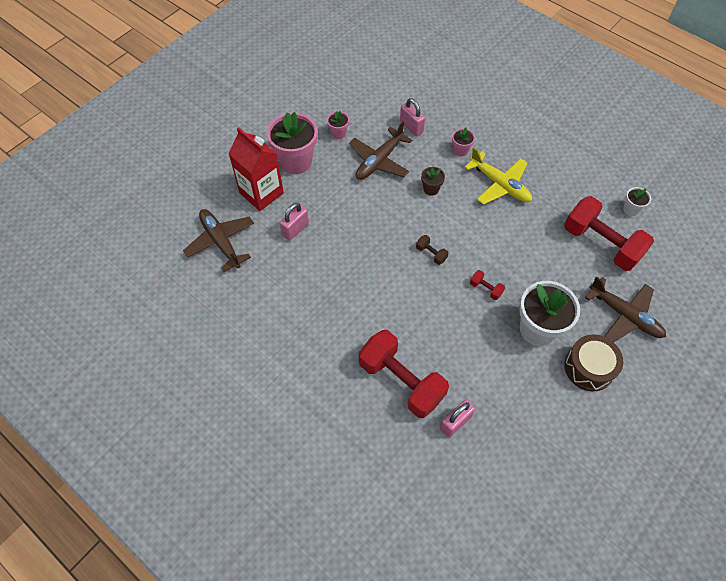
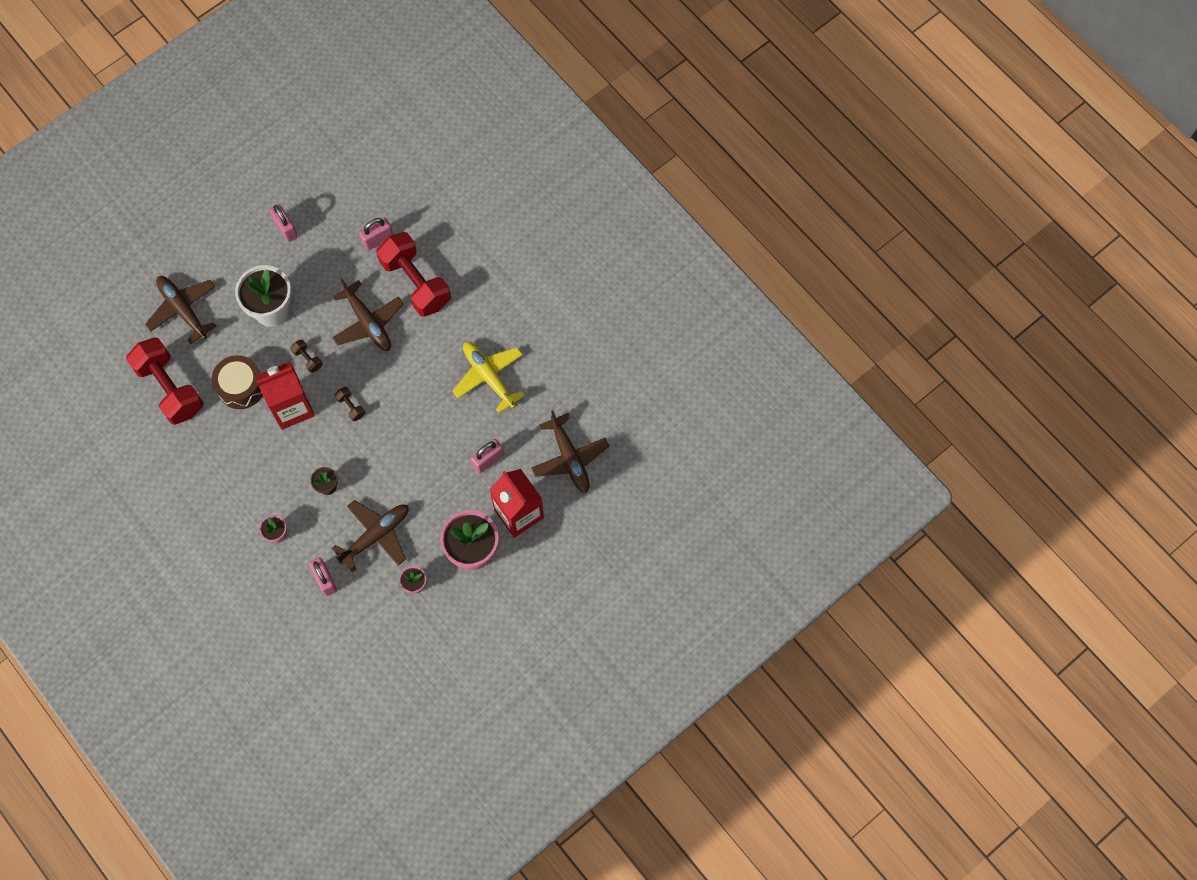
camera: 170 degrees left, 10 degrees up
yellow plane [464,147,532,205] -> yellow plane moved to [452,342,525,413]
red dumbbell [470,270,505,300] -> brown dumbbell [291,339,323,373]
brown drum [564,334,623,391] -> brown drum moved to [212,355,263,409]
white flower pot [623,187,651,216] -> none
none -> red carton [256,362,315,430]
none -> pink padlock [269,204,298,242]
none -> brown plane [332,279,404,351]

